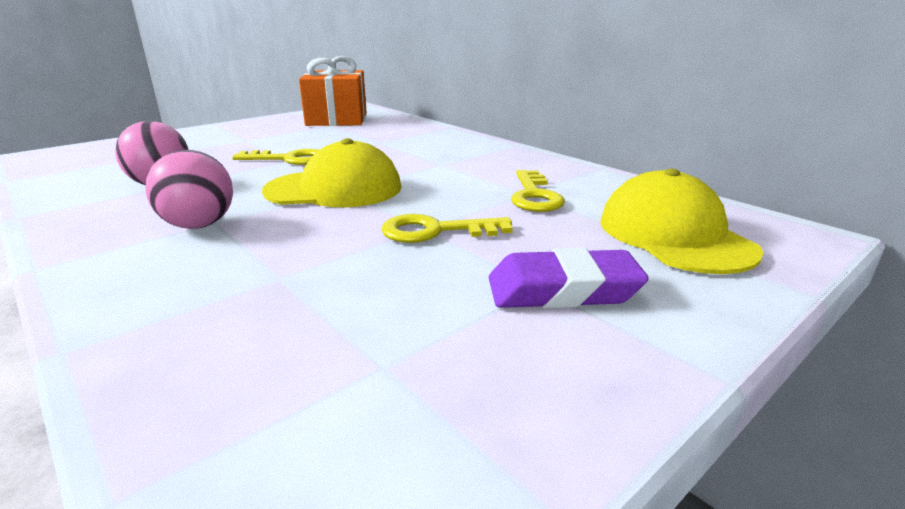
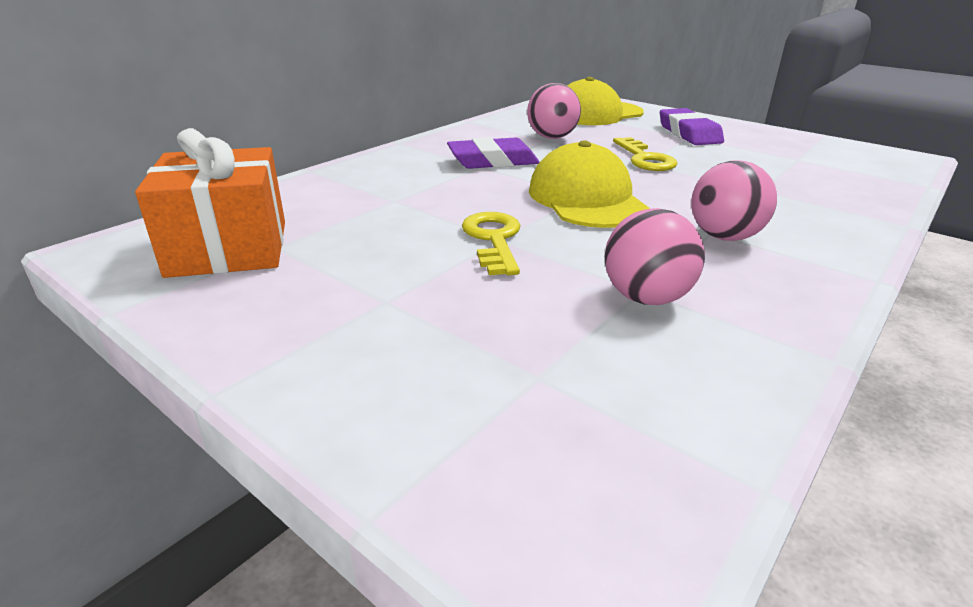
camera: 100 degrees left, 5 degrees up
yellow key [511,170,565,212] -> pink ball [527,83,581,139]
none -> purple eraser [447,137,539,169]

